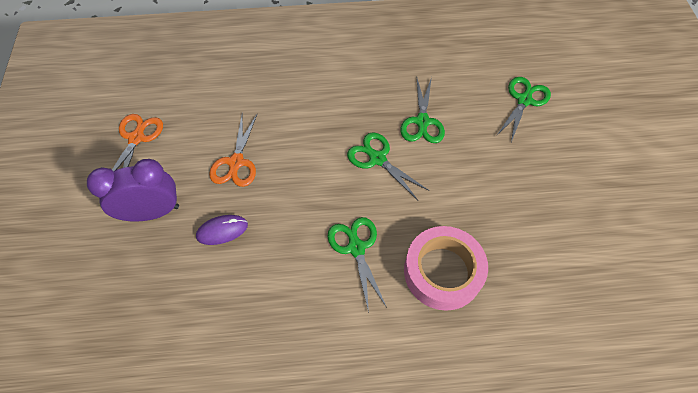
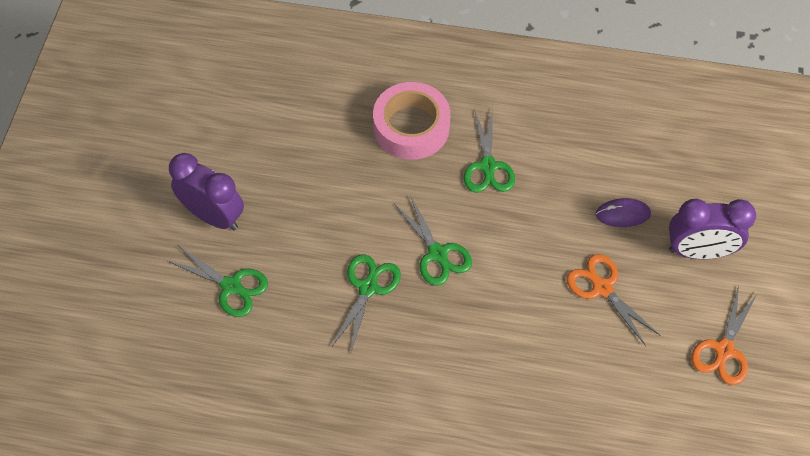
camera: 165 degrees left, 0 degrees up
orange scissors [209,114,257,187] -> orange scissors turned 60 degrees counterclockwise [567,254,660,346]
green scissors [496,77,551,142] -> green scissors turned 105 degrees counterclockwise [166,245,268,317]
none -> purple clock [169,153,244,230]

